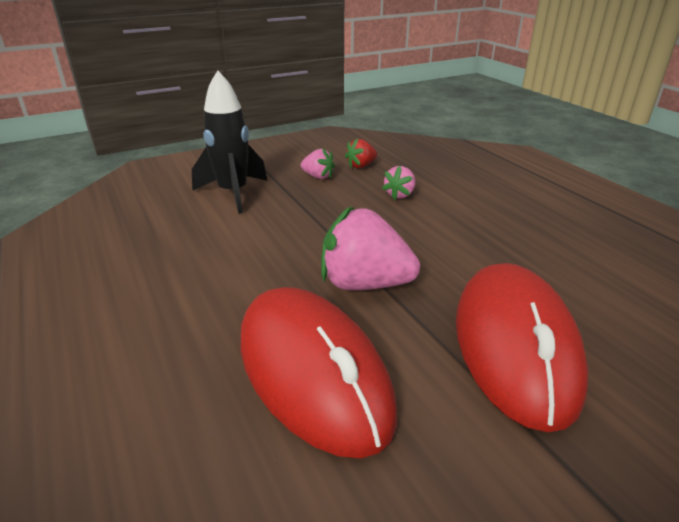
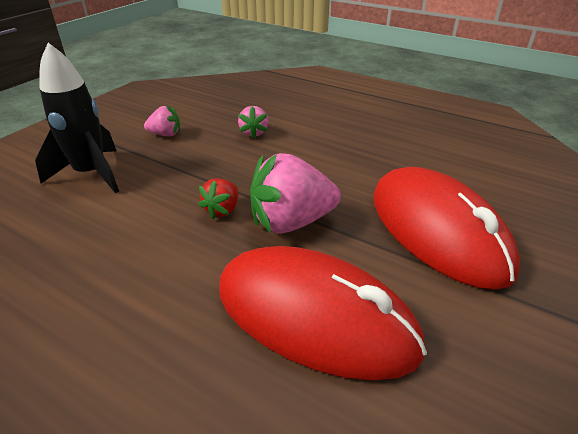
camera: 30 degrees left, 5 degrees up
red strawberry [345,138,377,168] -> red strawberry moved to [198,178,238,219]

